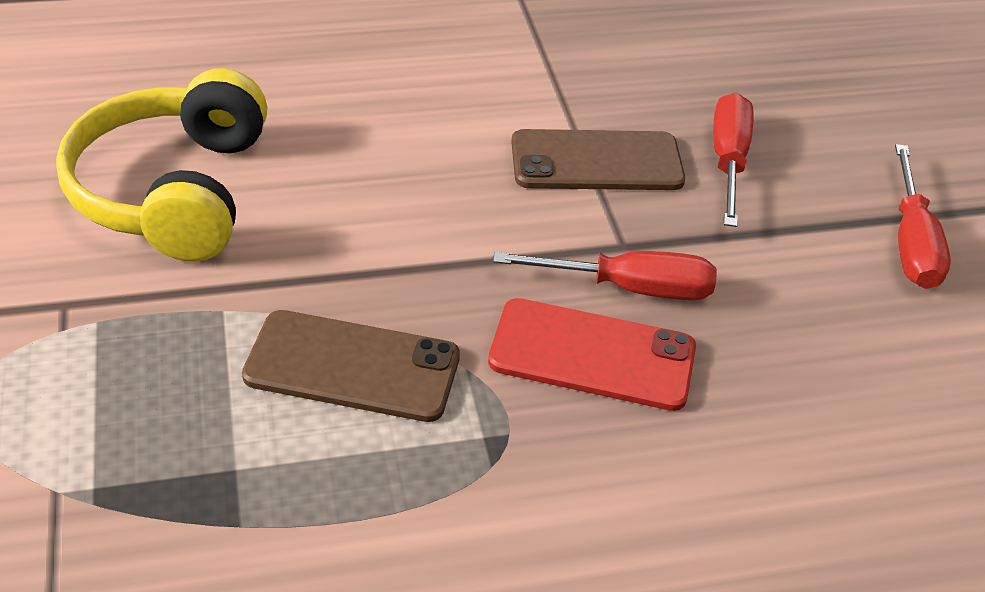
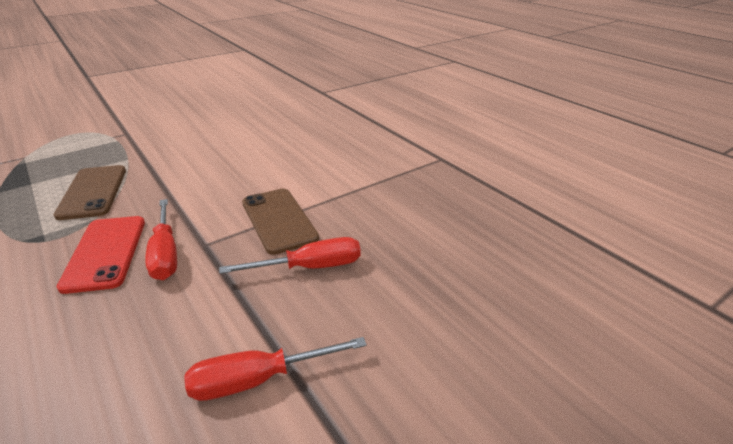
camera: 70 degrees right, 10 degrees down
yellow headphones [56,68,267,262] -> none

